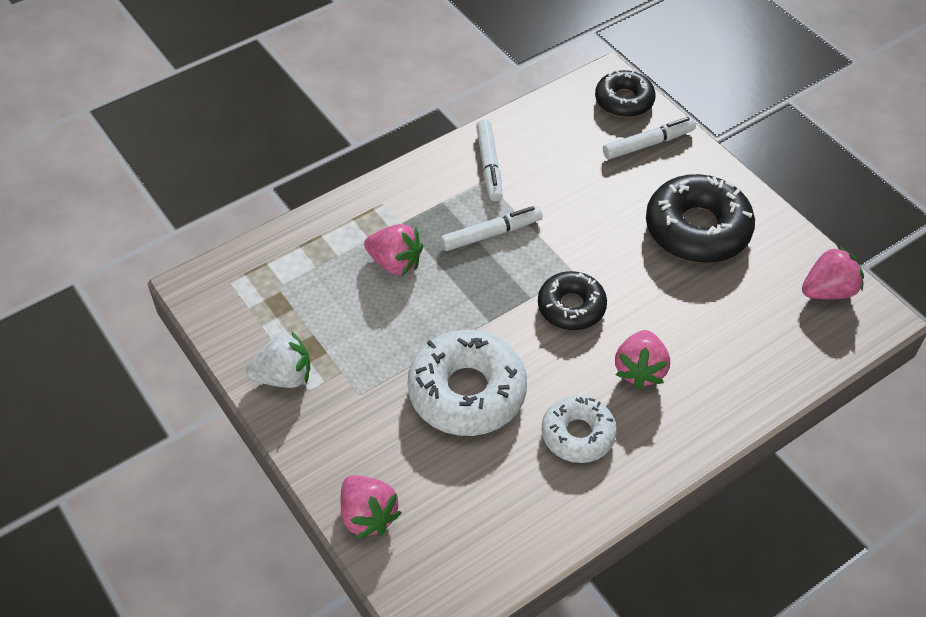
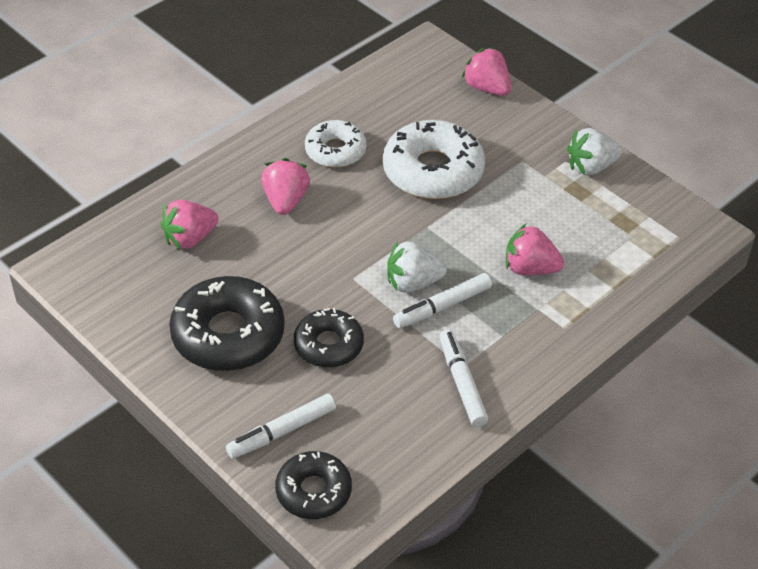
camera: 170 degrees right, 5 degrees down
black donut [538,271,607,330] -> black donut moved to [294,308,364,367]
pink strawberry [802,245,864,299] -> pink strawberry moved to [160,200,219,249]
none -> white strawberry [387,241,446,293]

